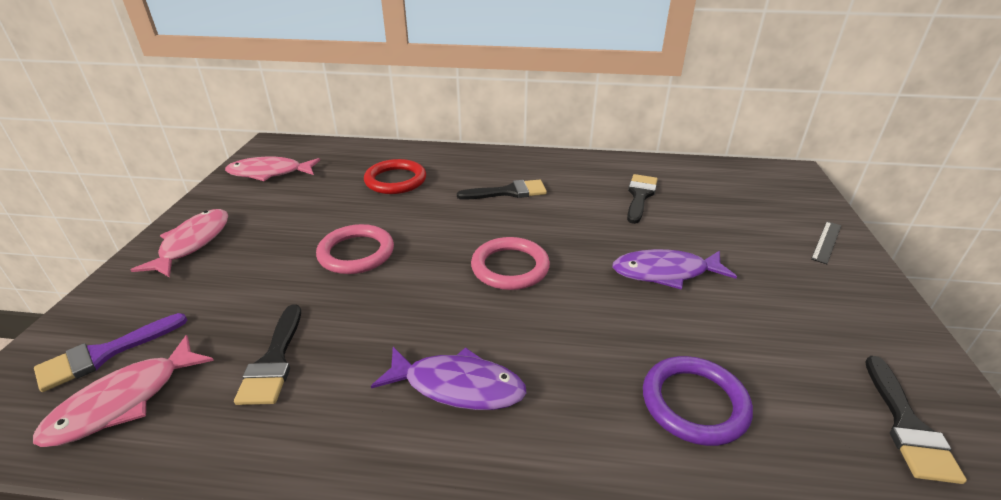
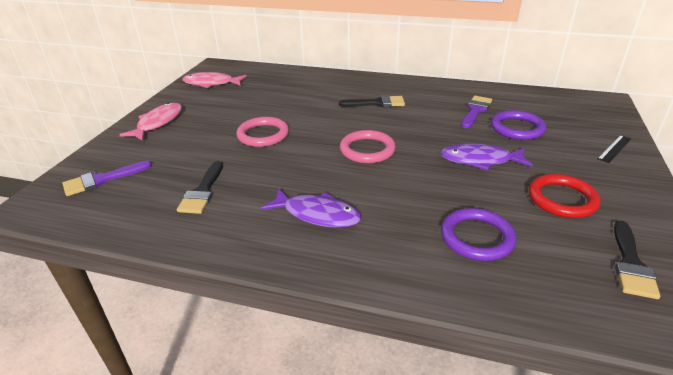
camera: 10 degrees right, 0 degrees up
pink fish [33,335,214,447] -> none
red ring [364,159,426,194] -> red ring moved to [529,174,601,218]
black brush [627,174,658,224] -> purple brush [461,96,492,128]
none -> purple ring [491,110,546,140]

